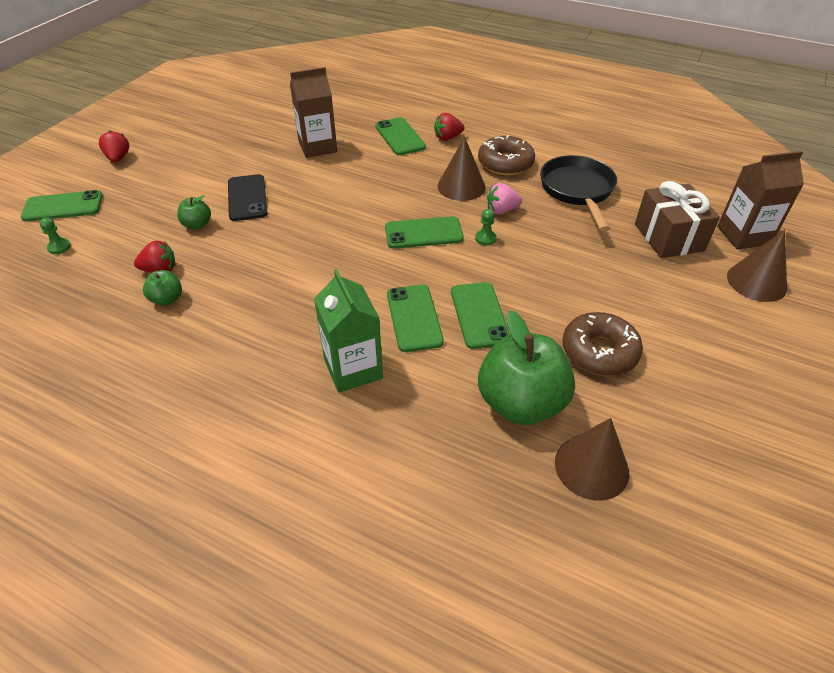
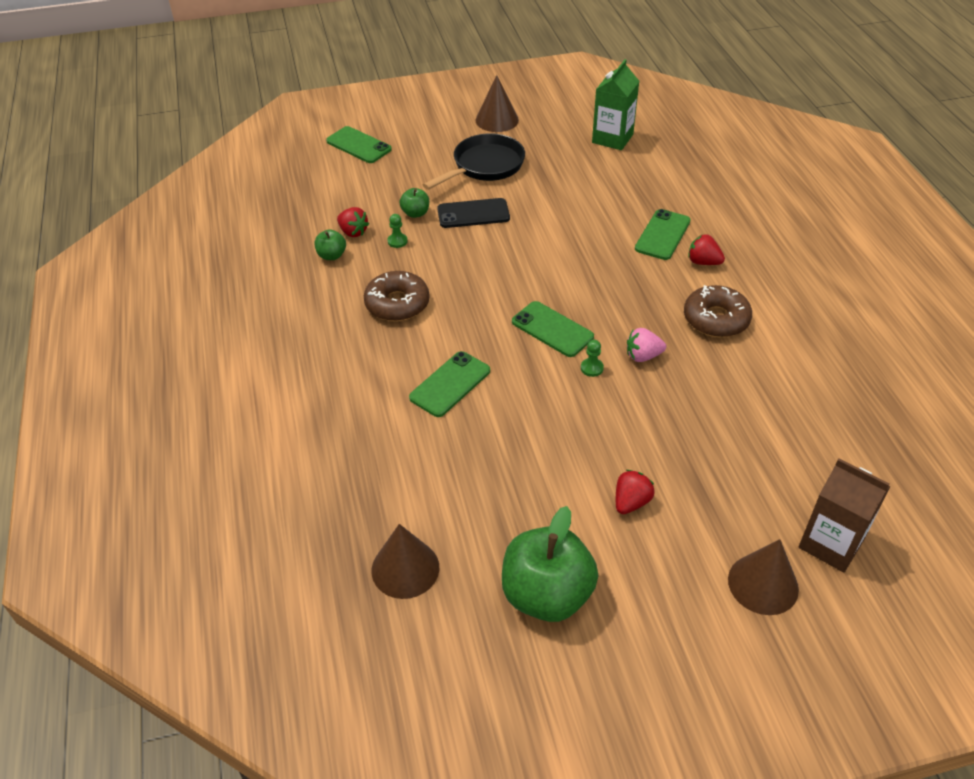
camera: 50 degrees right, 0 degrees up
green pawn [39,217,71,254] -> green pawn moved to [387,214,408,248]
red strawberry [99,130,129,162] -> red strawberry moved to [616,470,655,514]
black phone [228,174,267,221] -> black phone turned 45 degrees clockwise [437,198,510,228]
brown carton [290,67,337,158] -> none
green carton [314,269,383,393] -> green carton moved to [592,59,639,150]
brown cone [437,136,486,201] -> brown cone moved to [476,75,519,132]
green phone [451,282,510,349] -> none
green apple [478,310,575,425] -> green apple moved to [502,506,598,622]
pink strawberry [487,183,522,214] -> pink strawberry turned 45 degrees counterclockwise [627,328,666,362]
black pan [540,155,617,231] -> black pan moved to [423,133,525,190]
brown donut [562,312,643,376] -> brown donut moved to [364,271,430,321]
brown gift [635,181,720,258] -> none

